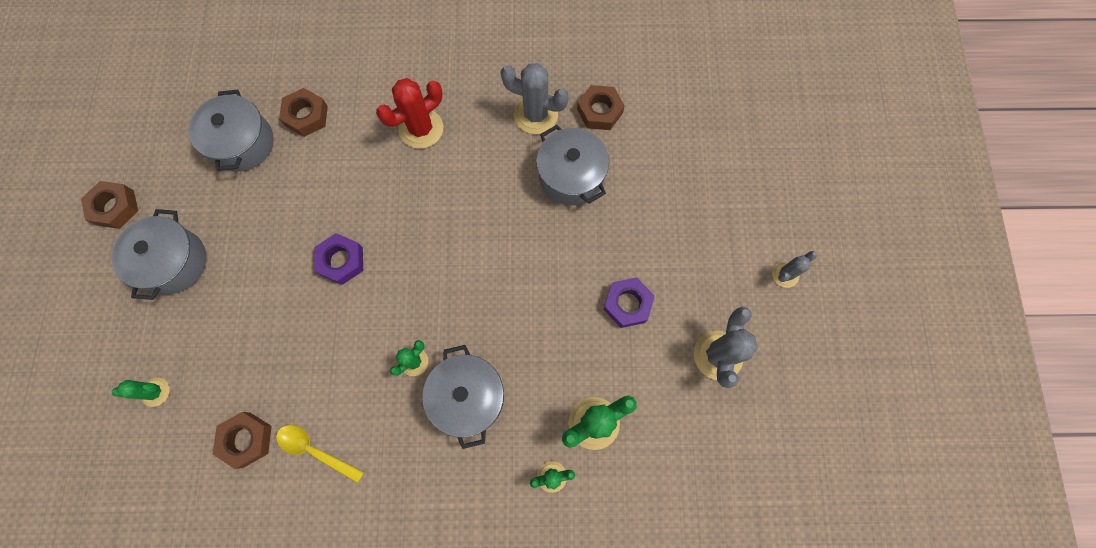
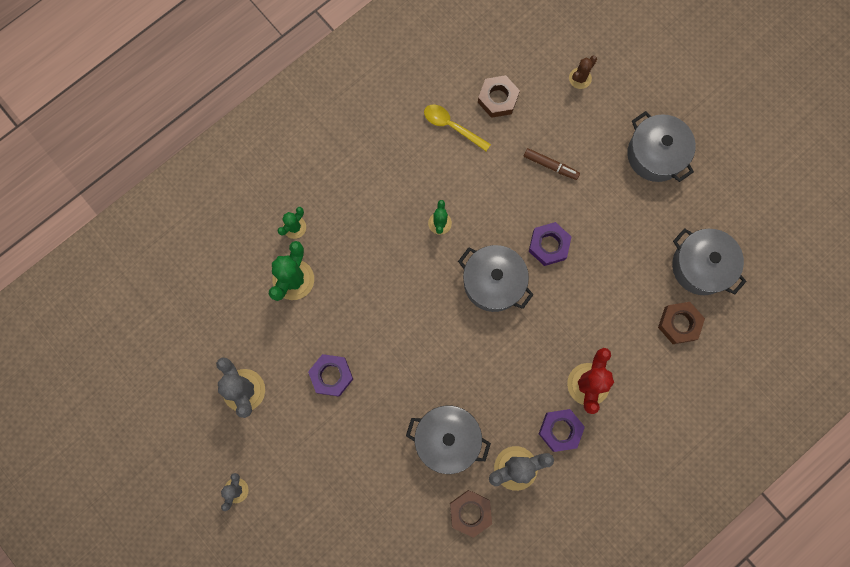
camera: 140 degrees right, 5 degrees up
brown nut [81,181,138,229] -> none
green cactus [112,378,170,407] -> brown cactus [569,56,597,89]
yellow spoon [276,425,364,483] -> yellow spoon turned 135 degrees counterclockwise [424,104,491,151]
grey pot [422,345,504,449] -> grey pot moved to [458,245,534,312]
none -> brown marker [524,148,580,180]
none -> purple nut [539,409,585,452]

